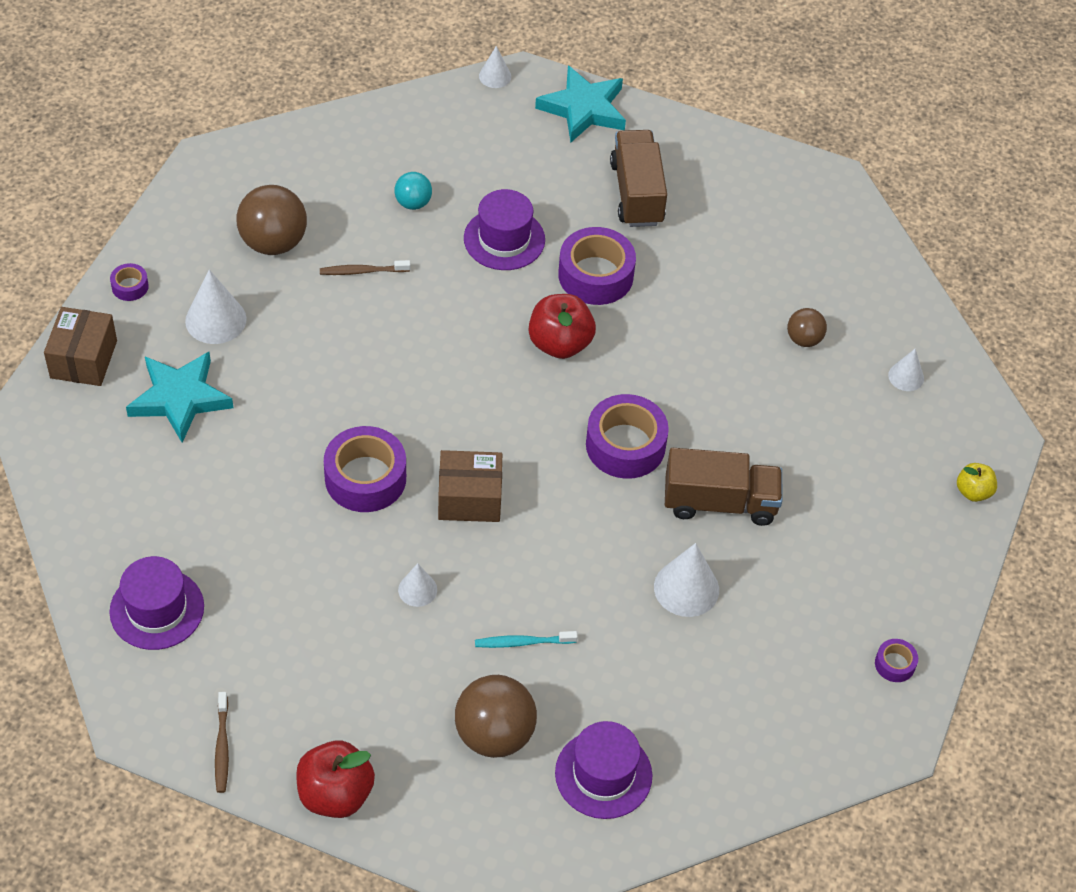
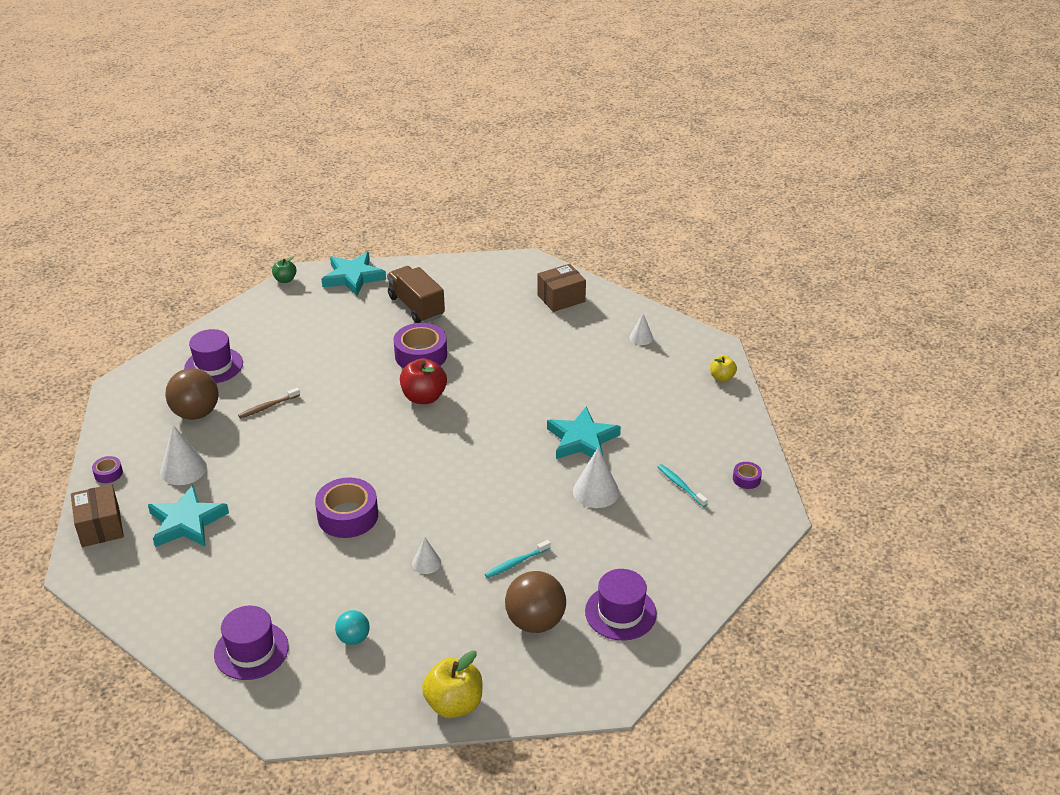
camera: 25 degrees left, 15 degrees down
brown toothbrush [215,692,229,793] -> none
red apple [296,740,375,818] -> yellow apple [422,650,482,718]
turquoise ball [394,172,432,210] -> turquoise ball moved to [335,610,369,645]
brown box [438,450,502,522] -> brown box moved to [537,264,586,312]
purple hat [464,189,545,270] -> purple hat moved to [184,329,243,383]
white cone [479,46,511,88] -> green apple [272,256,297,283]
purple tape [586,394,669,479] -> none
brown truck [665,448,782,526] -> turquoise star [547,406,621,459]
brown ball [787,308,827,347] -> none
none -> turquoise toothbrush [657,464,708,507]

